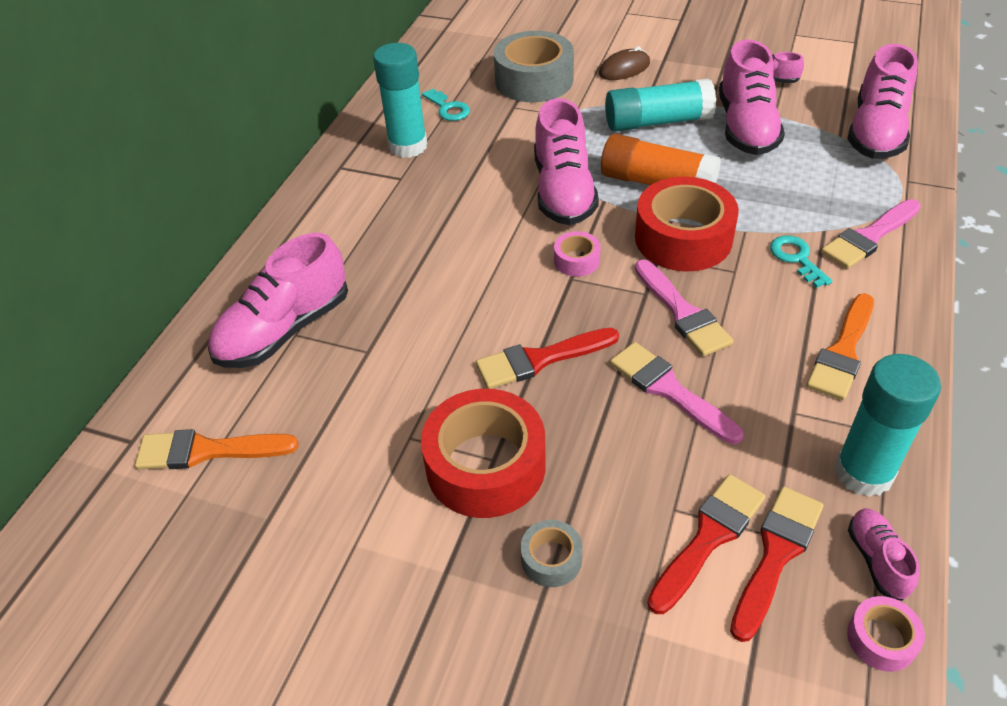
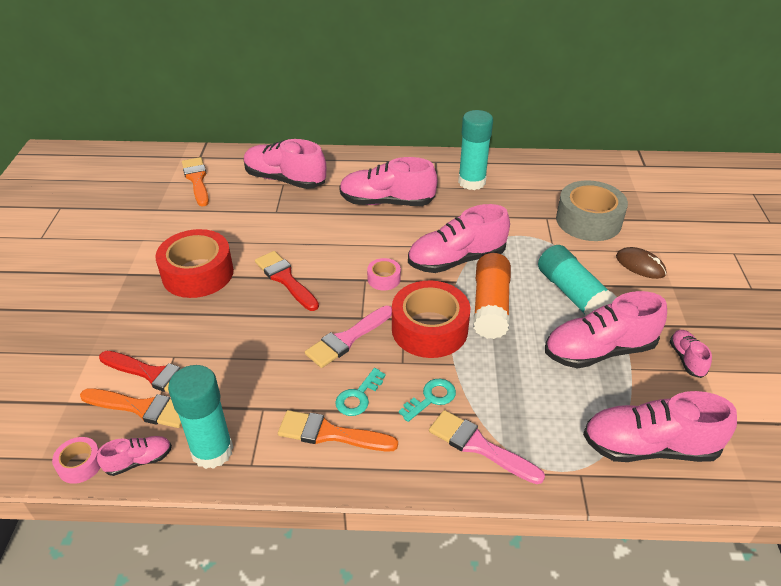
camera: 70 degrees right, 5 degrees down
turquoise key [422,89,470,121] -> turquoise key moved to [335,368,386,416]
grey tape [521,520,583,587] -> none
pink brush [610,342,743,444] -> none
red brush [730,487,824,642] -> orange brush [80,388,182,428]
none -> pink shoe [339,157,437,206]

